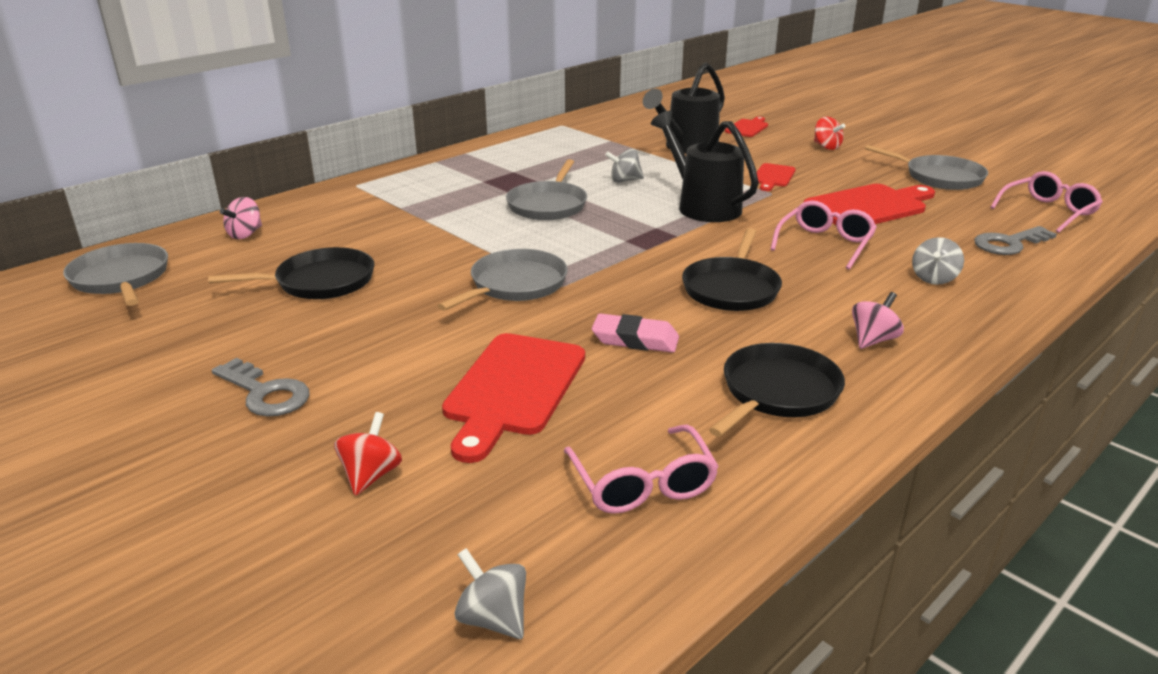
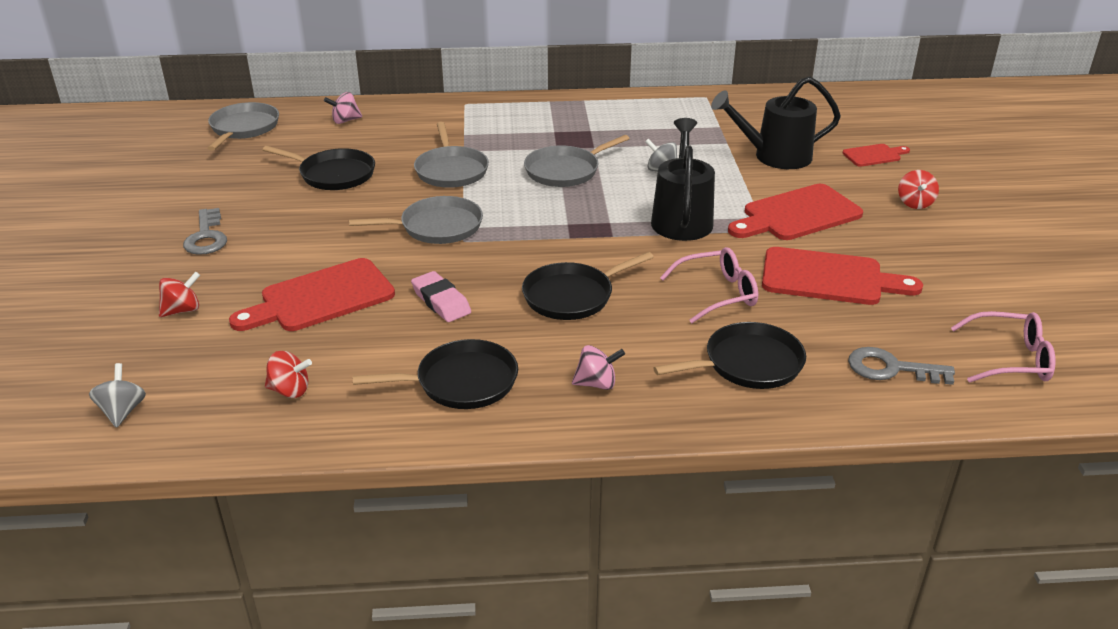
camera: 40 degrees right, 5 degrees up
pink glasses [564,425,719,514] -> red spinning top [265,351,312,398]
red cutting board [757,163,796,191] -> red cutting board [728,184,863,240], size x1.89
grey pan [865,145,988,190] -> grey pan moved to [414,122,489,188]
grey spinning top [912,237,964,285] -> black pan [653,322,806,389]

